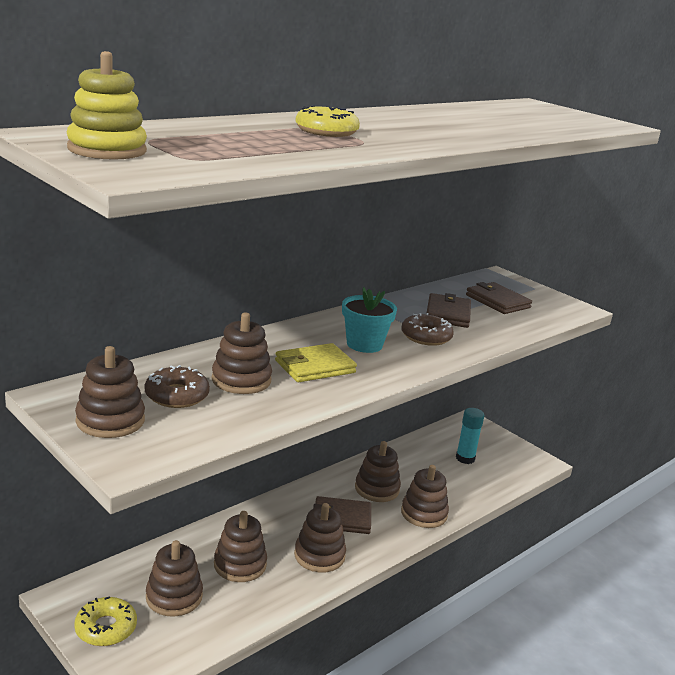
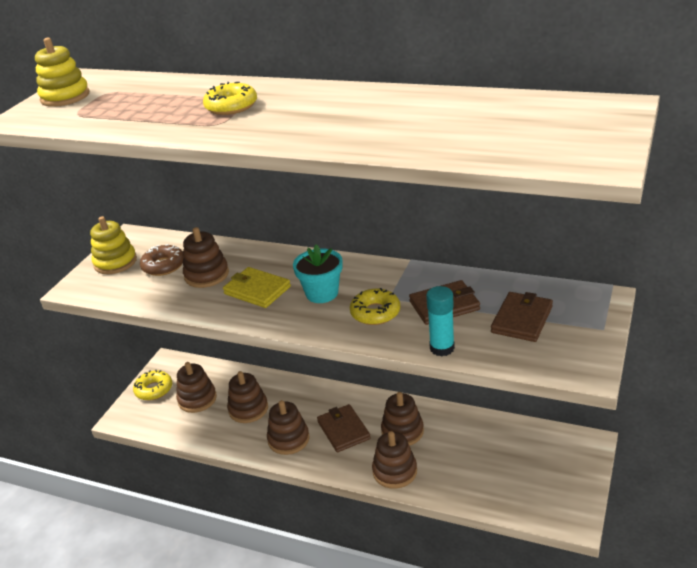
camera: 70 degrees right, 10 degrees up
brown stacking toy [75,346,145,438] -> yellow stacking toy [90,216,137,274]
brown donut [401,313,454,346] -> yellow donut [350,288,400,325]
turquoise glue stick [456,408,484,464] -> turquoise glue stick moved to [426,286,455,356]

